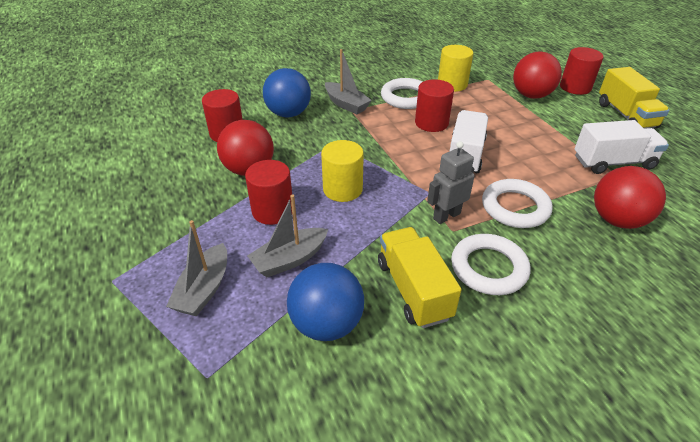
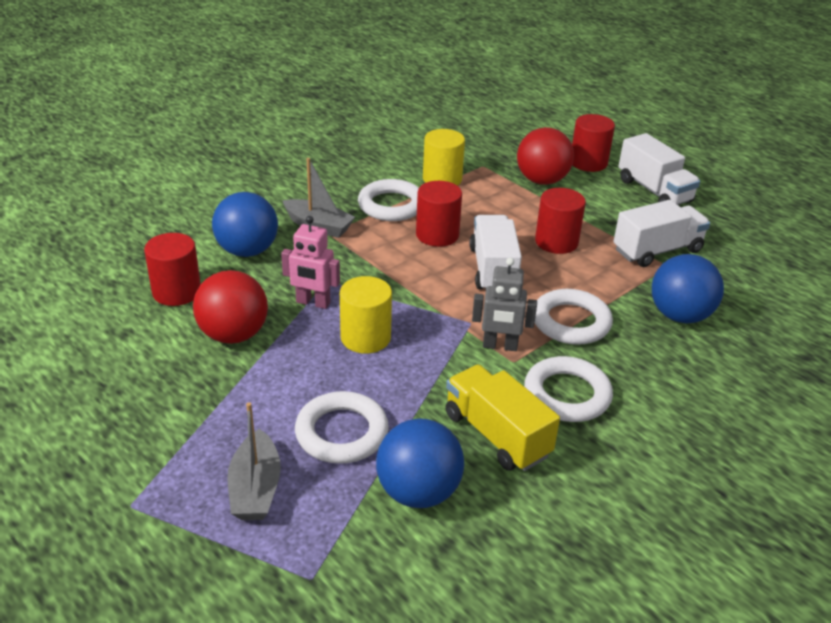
camera: 20 degrees left, 5 degrees down
red cylinder [245,160,292,225] -> red cylinder moved to [535,188,586,254]
grey boat [247,195,328,277] -> white ring [295,391,389,464]
grey robot [427,141,475,224] -> grey robot turned 120 degrees counterclockwise [472,258,537,351]
red ball [594,166,666,229] -> blue ball [652,254,724,323]
yellow truck [599,67,670,129] -> white truck [618,133,700,205]
none -> pink robot [281,216,340,309]

